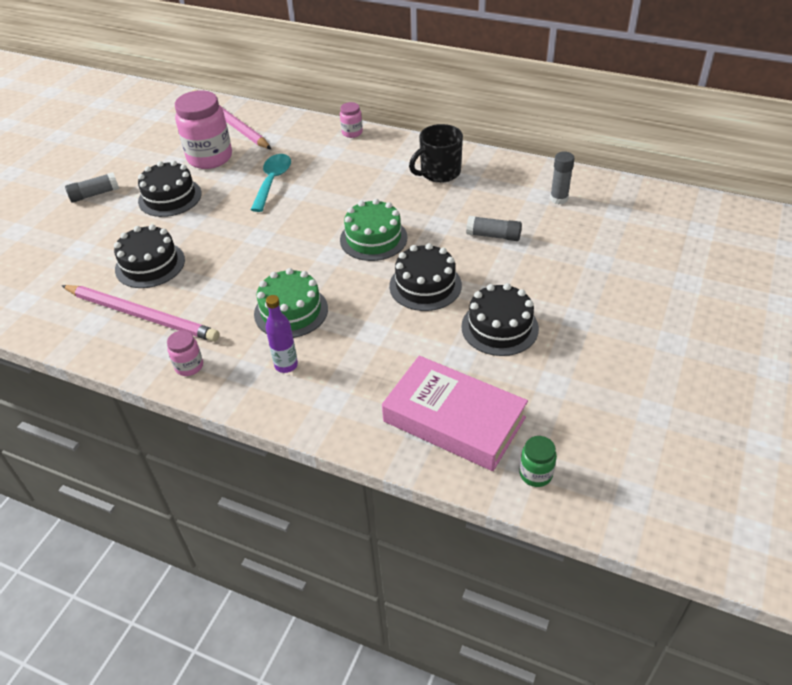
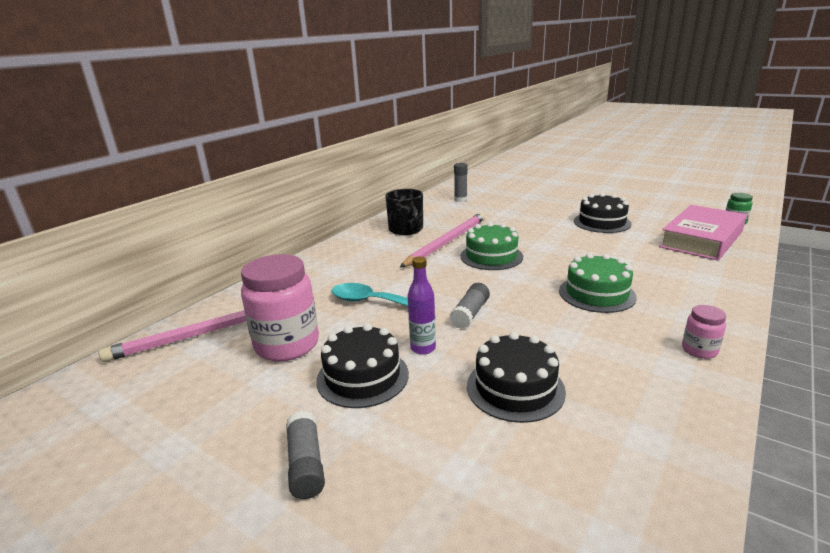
camera: 80 degrees left, 20 degrees down
pink pencil [61,285,220,342] -> pink pencil moved to [399,212,485,268]
purple bottle [266,295,298,373] -> purple bottle moved to [408,256,436,355]
pink jar [340,102,363,138] -> none
black cake [389,243,462,311] -> none
grey glue stick [466,216,522,241] -> grey glue stick moved to [449,283,490,329]

